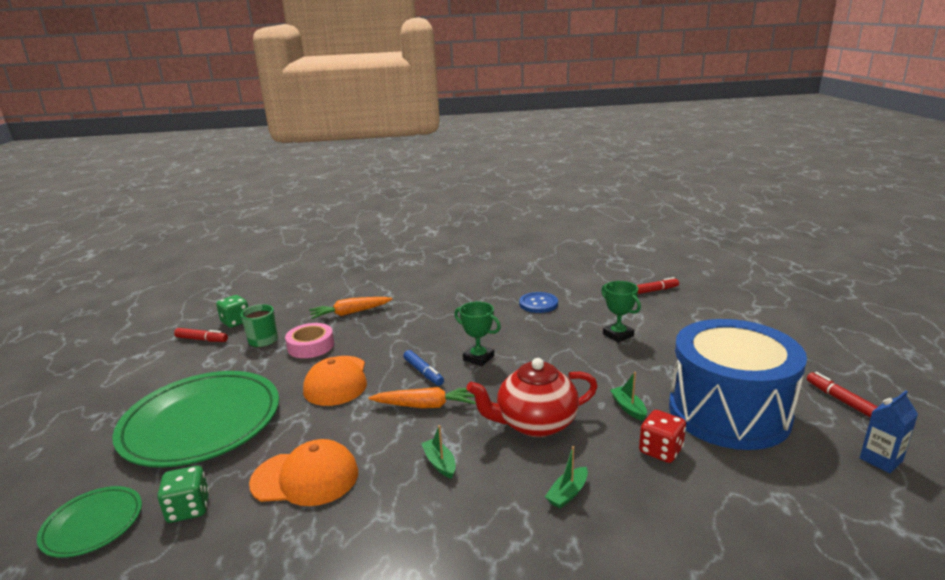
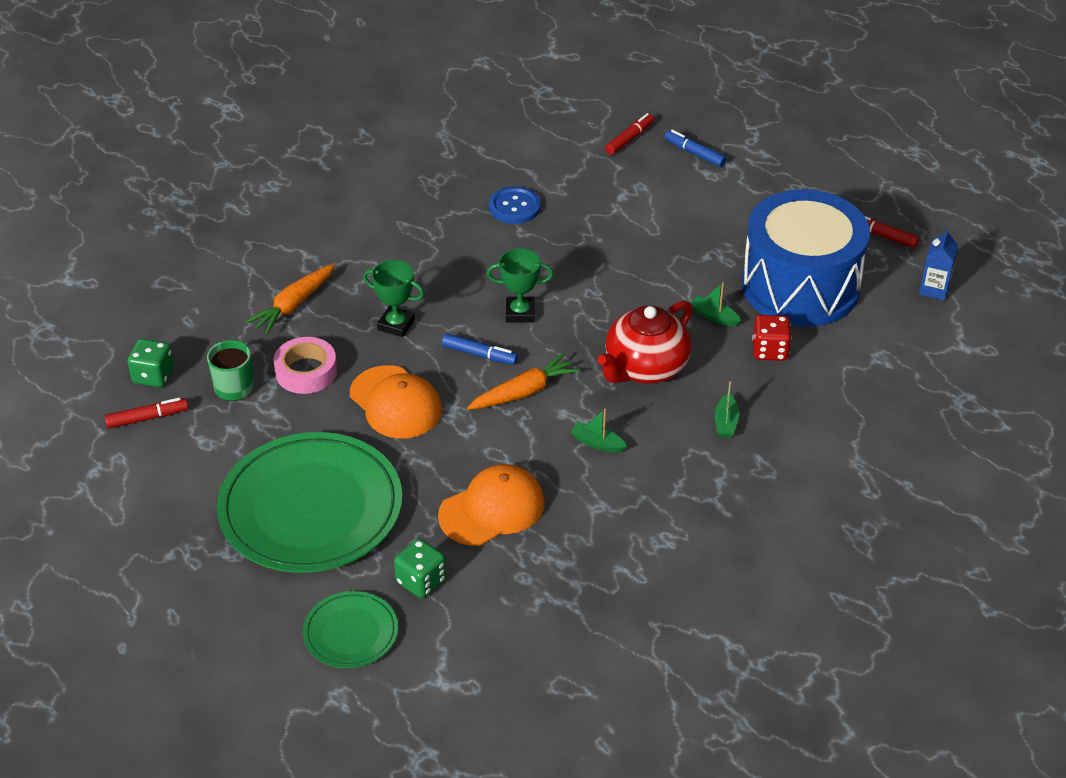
camera: 35 degrees left, 20 degrees up
green trophy [601,281,641,343] -> green trophy moved to [363,260,424,337]
none -> blue marker [665,130,726,167]

